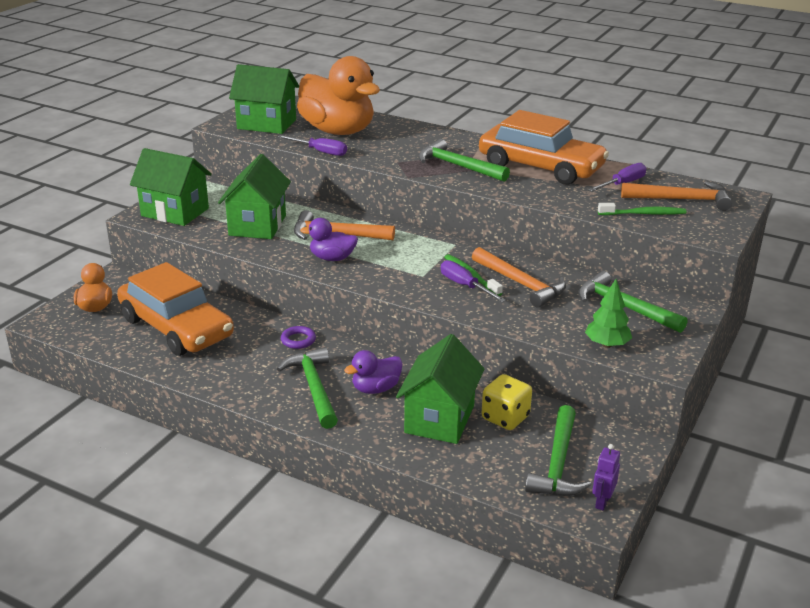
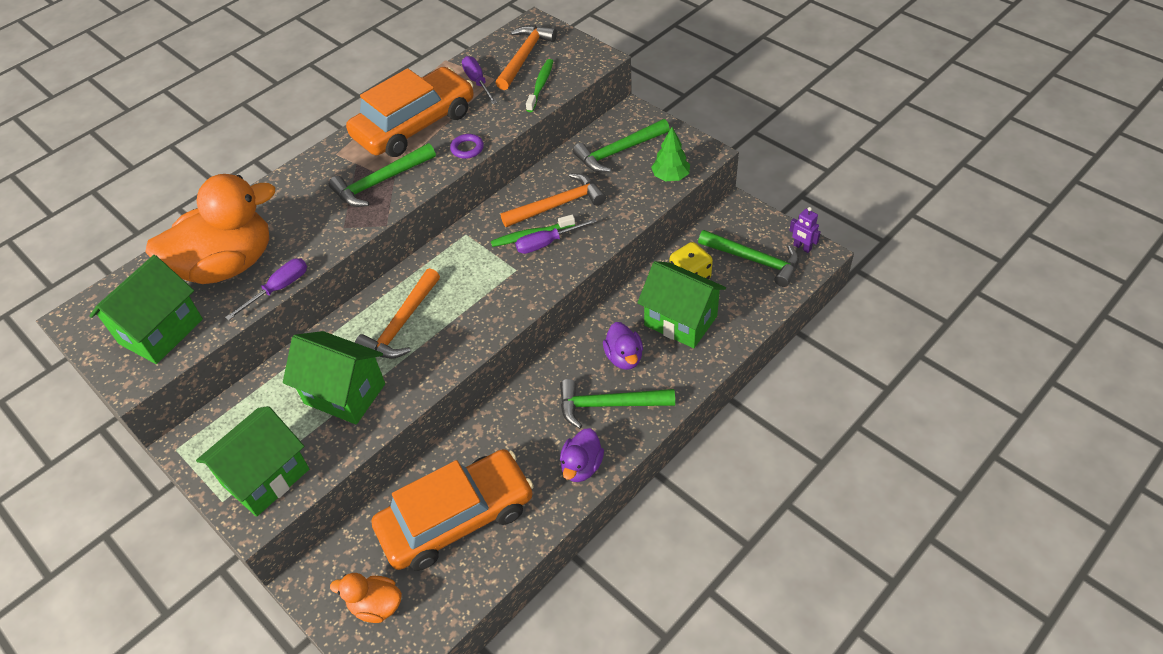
camera: 70 degrees left, 20 degrees up
purple ring [281,326,316,349] -> purple ring moved to [450,134,484,159]
purple duck [300,218,358,261] -> purple duck moved to [560,428,604,482]

